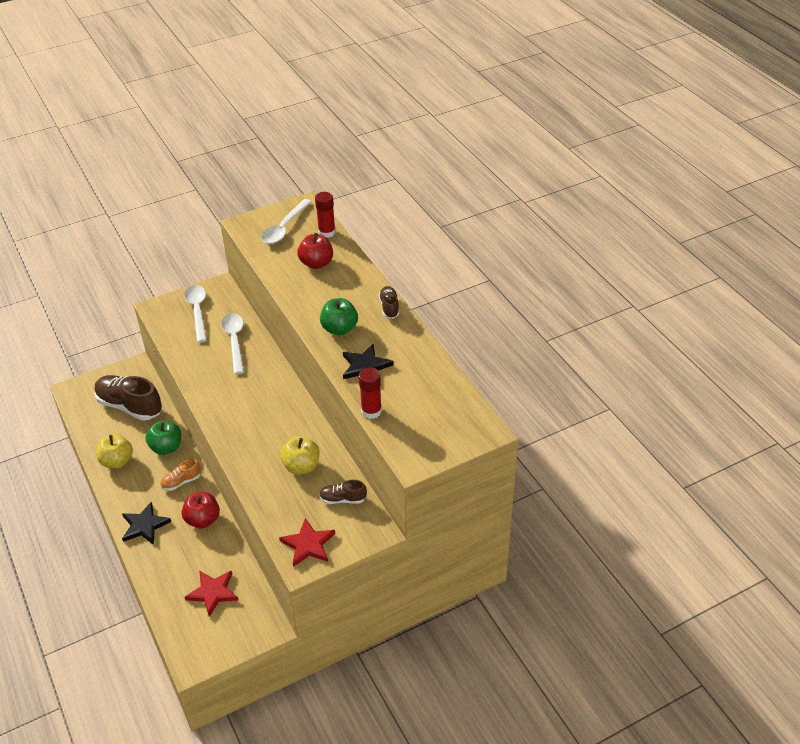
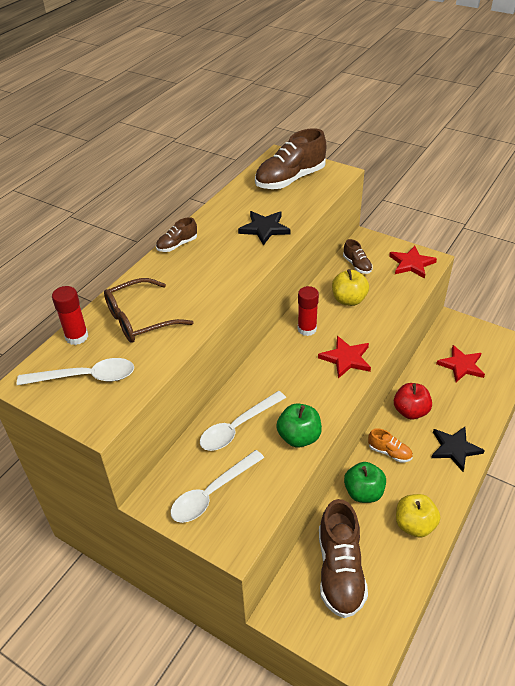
camera: 120 degrees left, 0 degrees up
red apple [297,233,333,269] -> brown glasses [104,278,193,343]
green apple [320,298,358,335] -> green apple moved to [276,403,322,448]
red glue stick [359,367,382,419] -> red glue stick moved to [298,286,319,336]
none -> brown shoe [255,128,326,189]
none -> red star [318,336,371,379]

